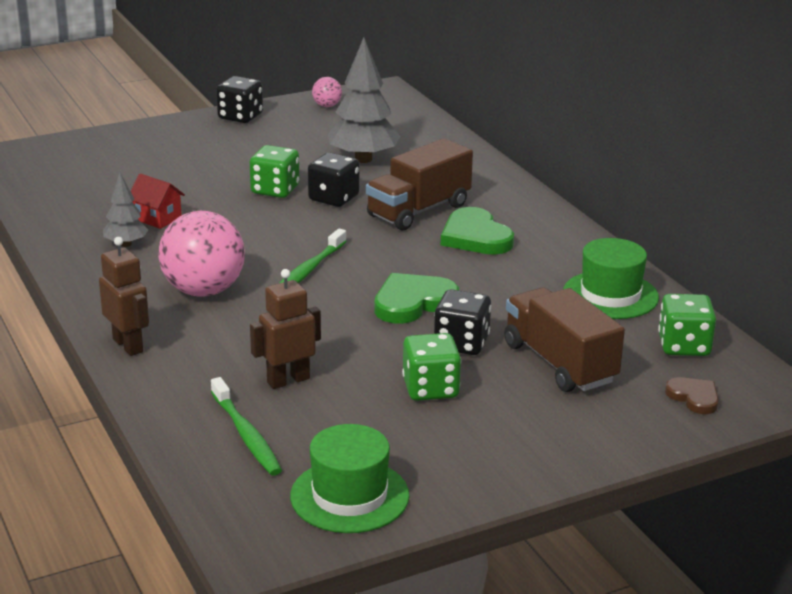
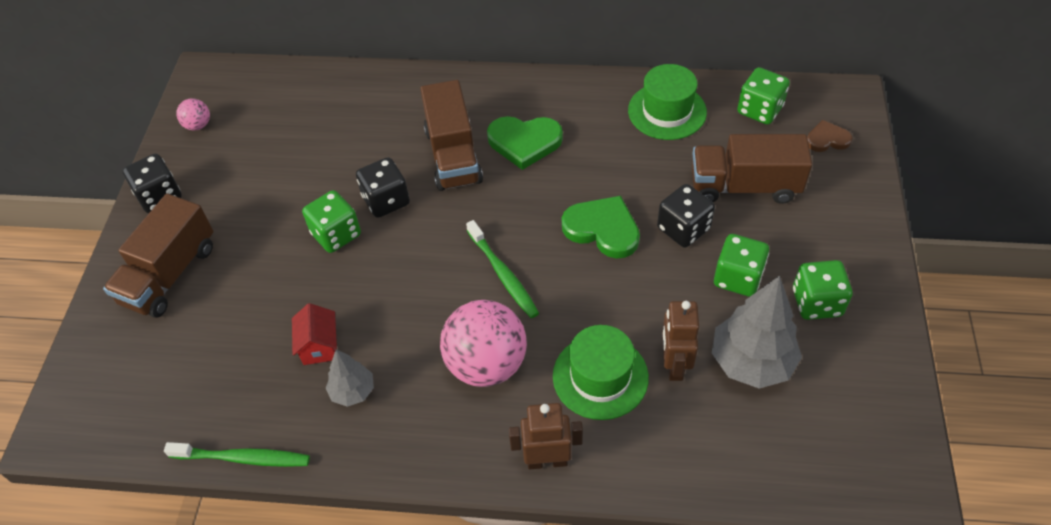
camera: 55 degrees left, 25 degrees up
red house [131,173,185,229] -> red house turned 75 degrees counterclockwise [292,303,337,365]
green toothbrush [211,377,282,476] -> green toothbrush moved to [164,442,310,467]
green hat [290,424,409,533] -> green hat moved to [553,325,649,420]
grey tree [328,37,400,163] -> grey tree moved to [712,276,802,389]
green heart [374,273,459,324] -> green heart turned 120 degrees clockwise [562,196,640,259]
none -> brown truck [103,194,213,318]
none -> green dice [793,260,852,320]

